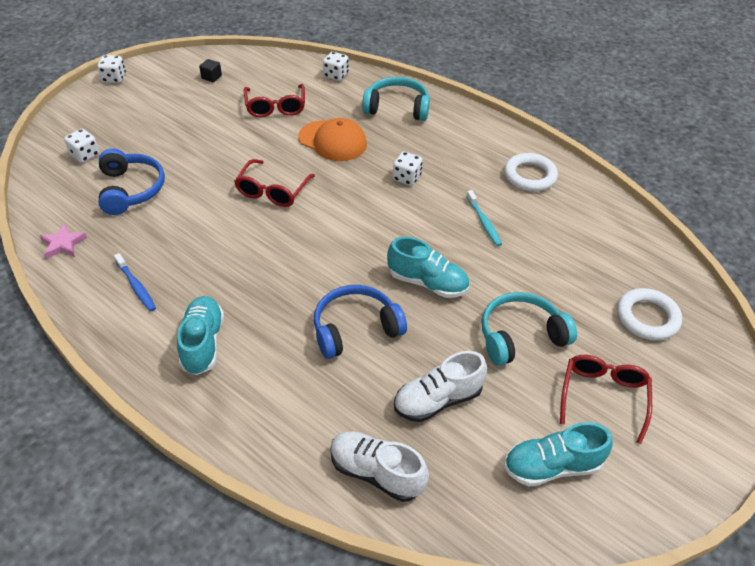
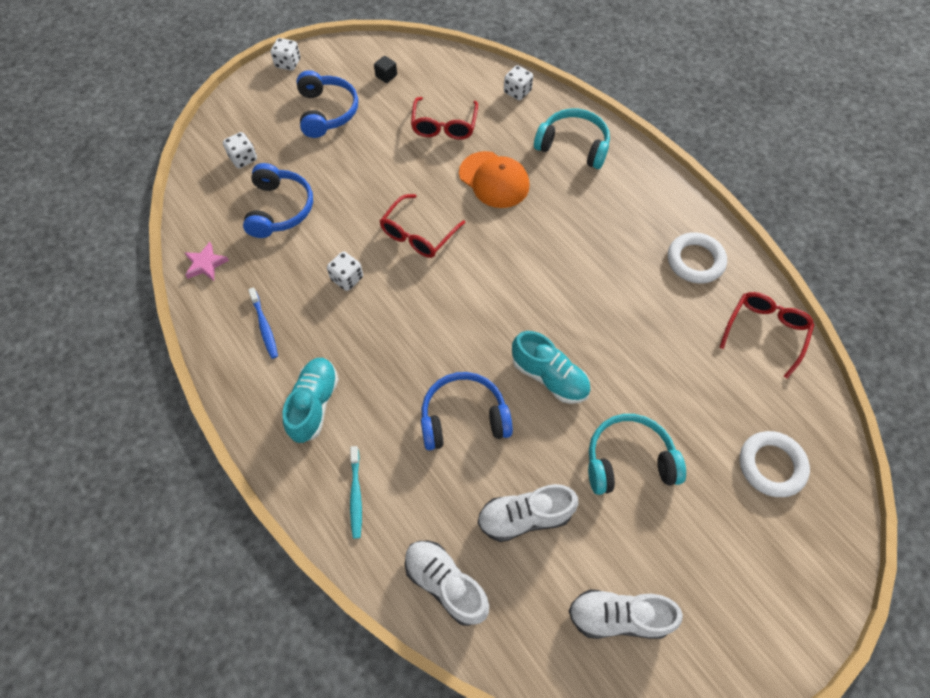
camera: 15 degrees right, 15 degrees up
white dice [393,152,423,186] -> white dice moved to [327,252,363,291]
turquoise toothbrush [466,190,502,246] -> turquoise toothbrush moved to [350,446,362,539]
turquoise shoe [504,422,613,487] -> white shoe [569,589,683,639]
red glasses [560,355,652,444] -> red glasses moved to [719,292,814,378]
none -> blue headphones [297,70,358,138]

